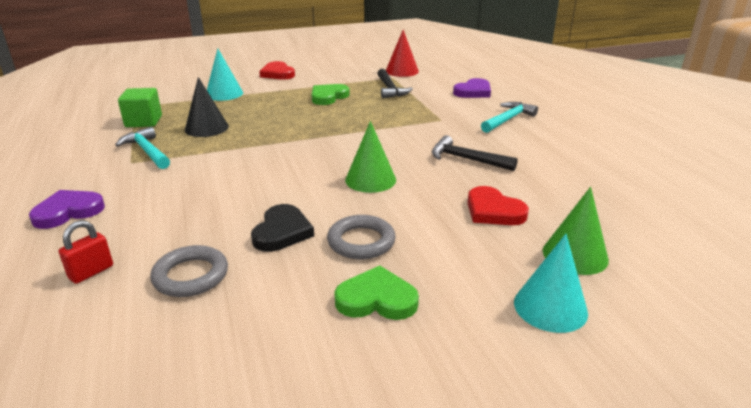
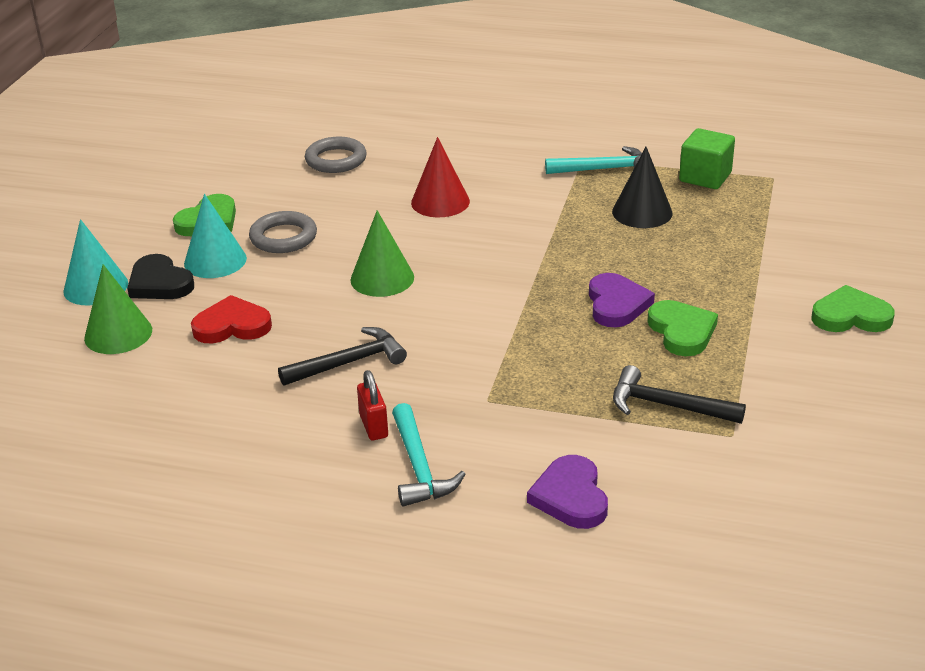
camera: 125 degrees right, 5 degrees up
purple heart [29,190,105,229] -> purple heart moved to [589,273,655,327]
red padlock [58,220,113,284] -> red padlock moved to [357,370,388,440]
turquoise cone [207,49,243,101] -> turquoise cone moved to [184,194,247,278]
black heart [251,204,314,252] -> black heart moved to [127,254,194,299]
red heart [259,61,295,80] -> green heart [811,285,895,332]
red cone [386,30,419,77] -> red cone moved to [411,137,470,217]

